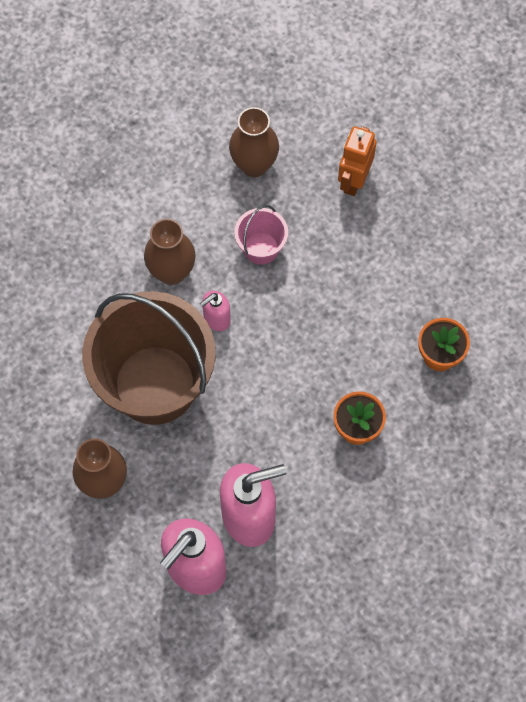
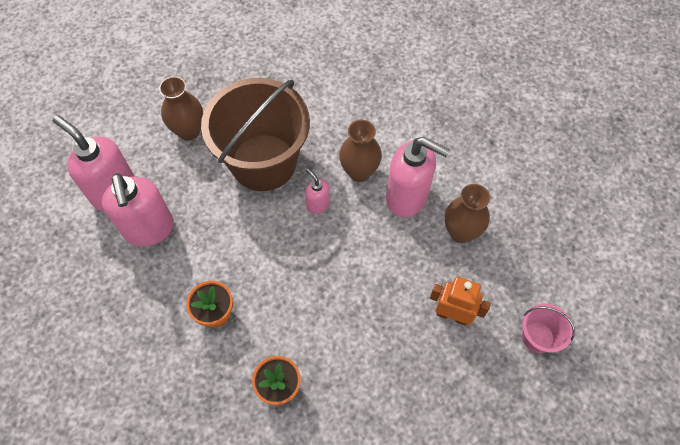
camera: 90 degrees right, 5 degrees down
pink bucket [234,205,288,265] -> pink bucket moved to [522,303,575,353]
none -> pink soap dispenser [386,137,450,217]

